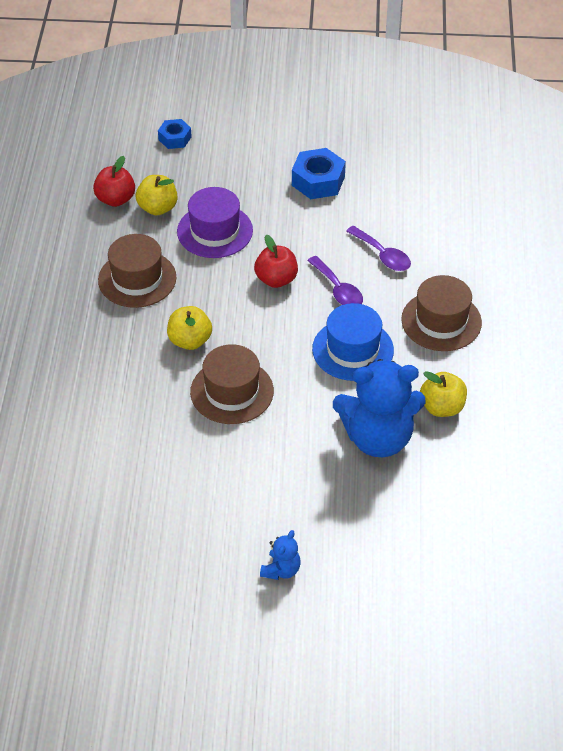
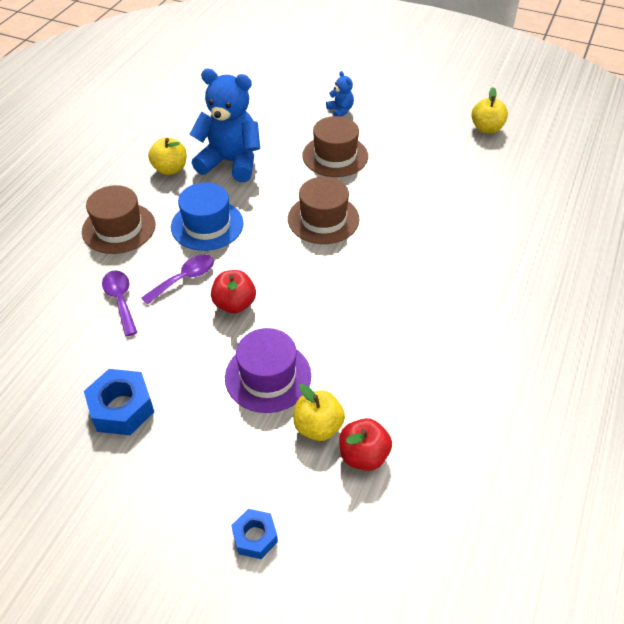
camera: 160 degrees left, 0 degrees up
brown hat [98,234,177,308] -> brown hat moved to [302,116,368,177]
yellow apple [167,306,212,350] -> yellow apple moved to [471,87,508,133]
blue teddy bear [260,530,301,580] -> blue teddy bear turned 105 degrees clockwise [326,71,354,117]
purple spoon [307,256,363,305] -> purple spoon turned 60 degrees clockwise [141,254,214,305]

